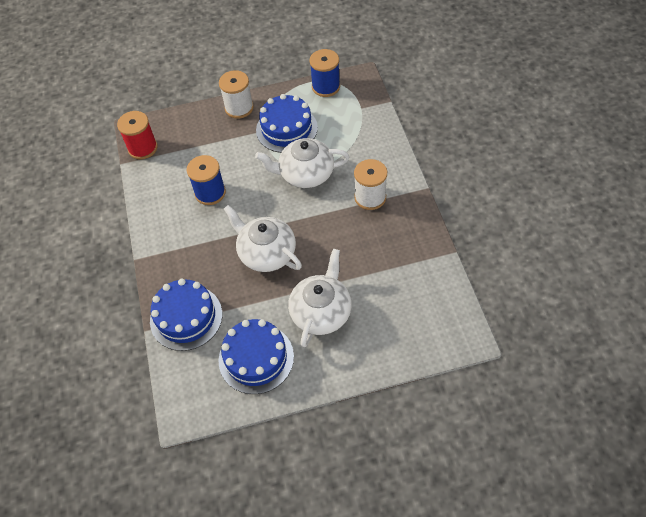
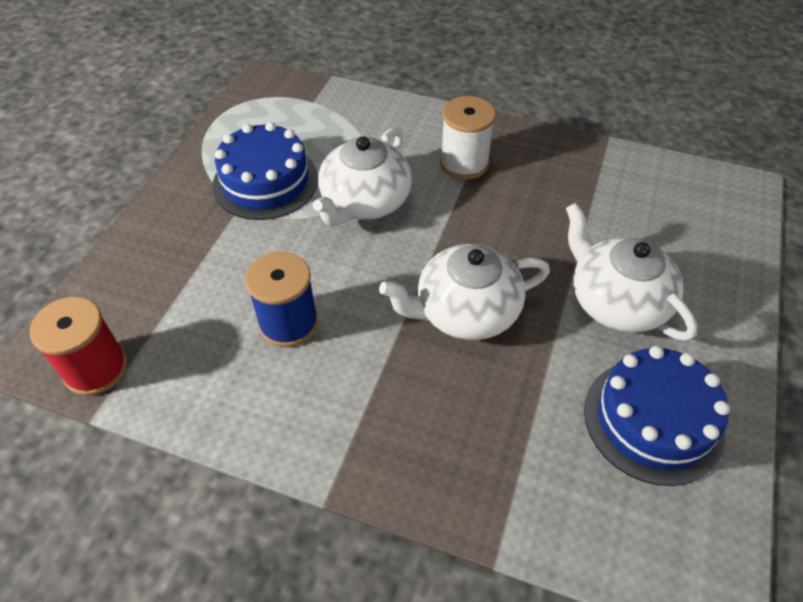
camera: 60 degrees left, 5 degrees down
blue cake [150,278,222,351] -> none
white spool [219,70,254,119] -> none
blue spool [310,49,340,97] -> none

